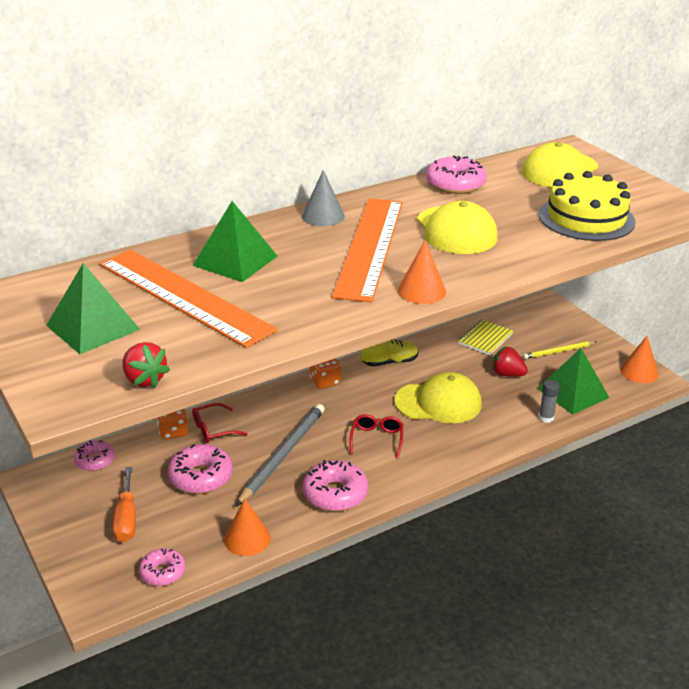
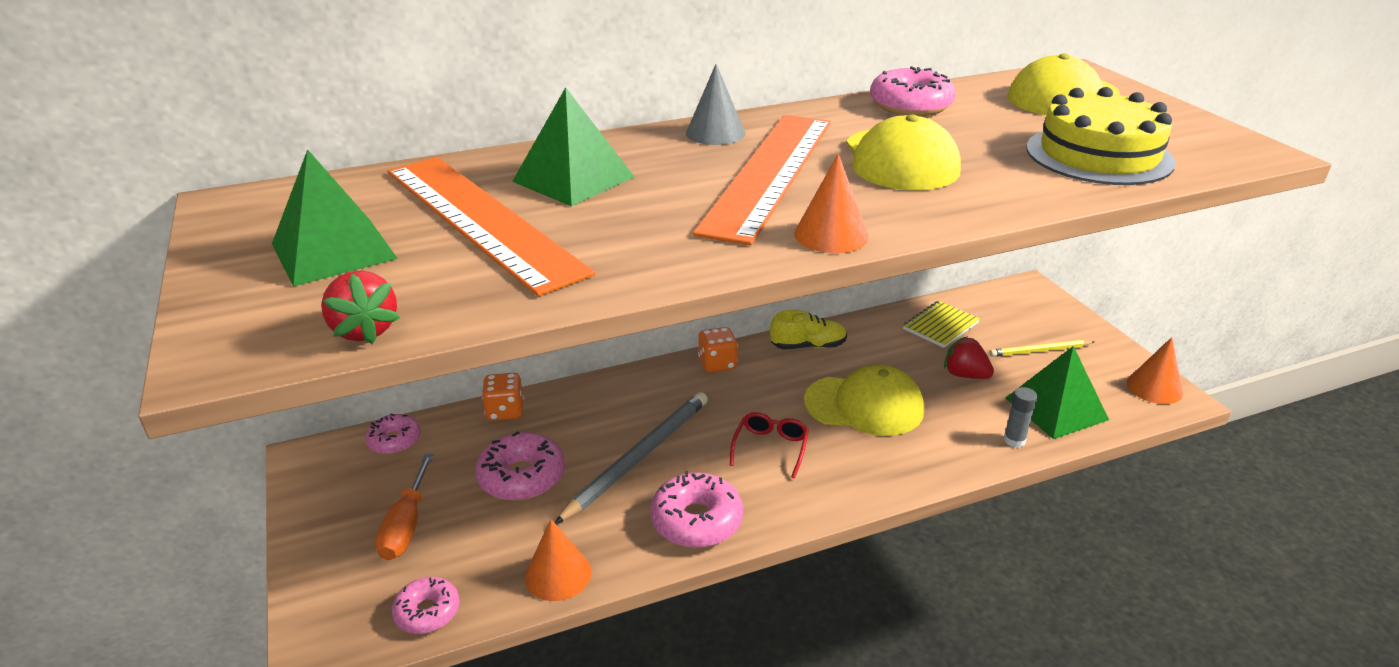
camera: 10 degrees right, 0 degrees up
red glasses [192,403,248,443] -> none

